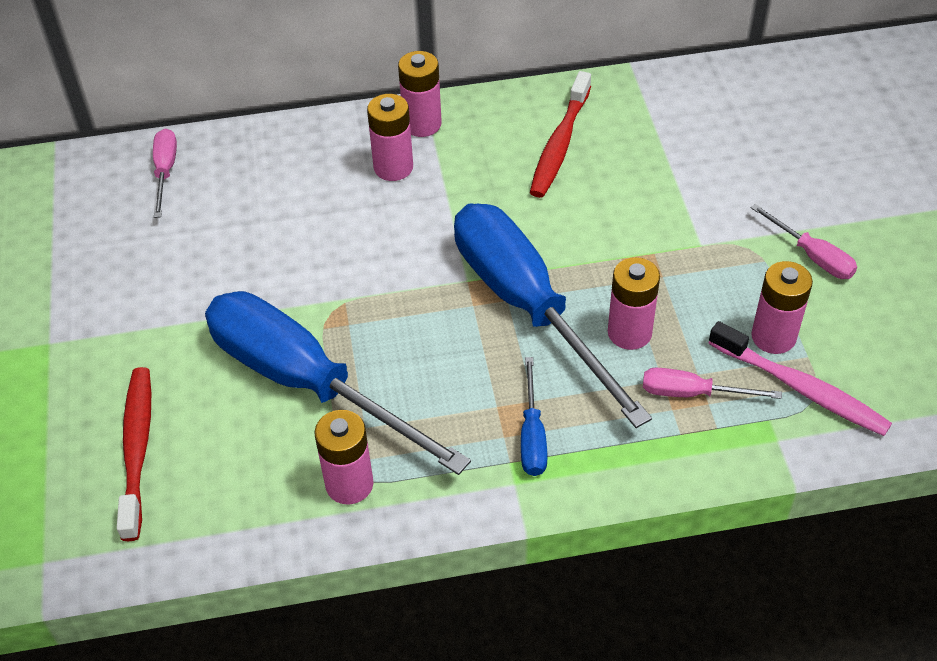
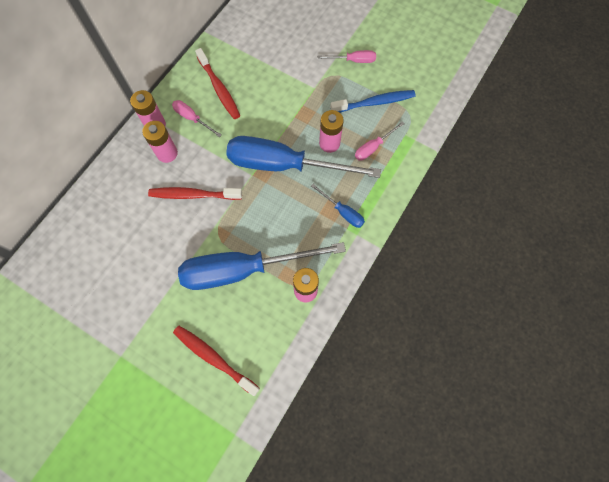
camera: 50 degrees left, 20 degrees up
pink screwdriver [153,129,177,218] -> pink screwdriver moved to [172,100,222,137]
pink toothbrush [709,321,892,436] -> none
pink battery [751,261,813,354] -> blue toothbrush [330,90,416,113]
none -> red toothbrush [148,187,242,200]

